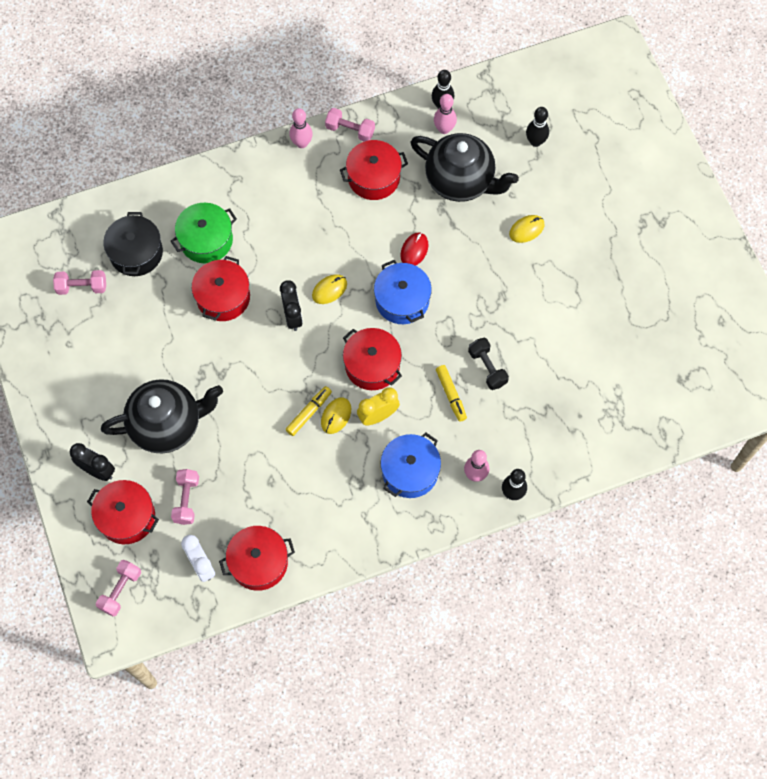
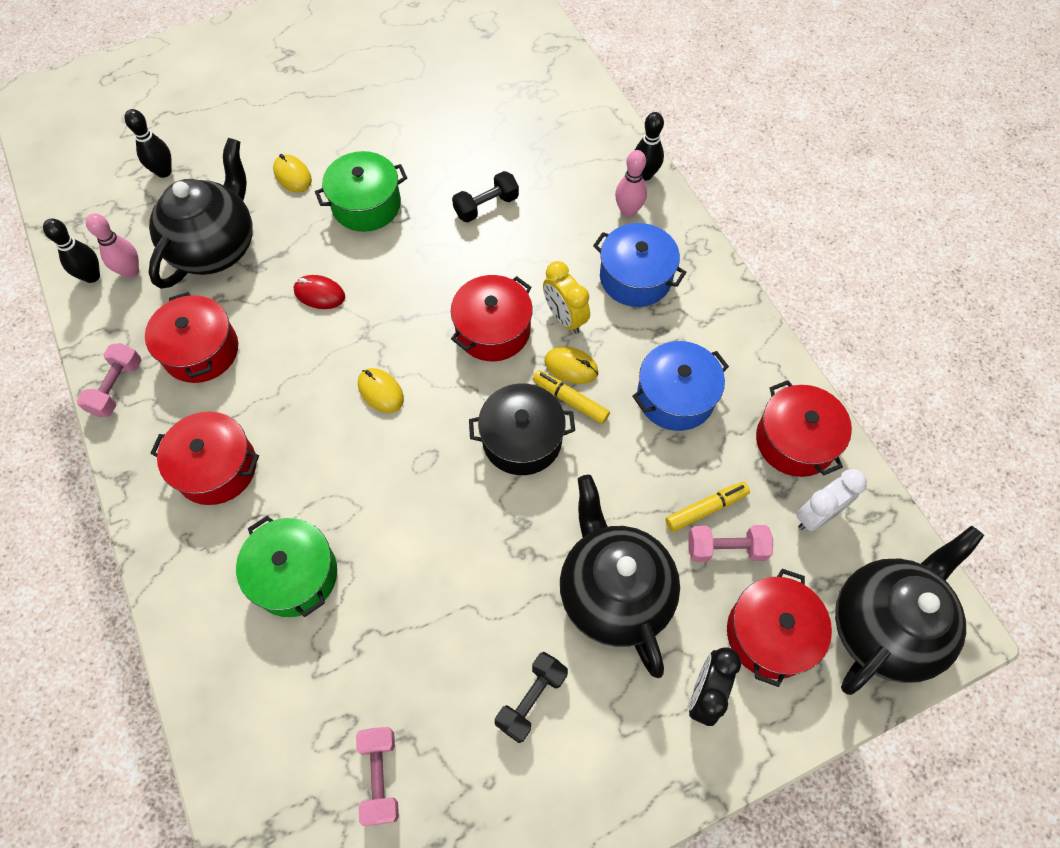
camera: 95 degrees left, 5 degrees down
pink dumbbell [96,560,141,617] -> black teapot [835,526,984,695]
black pot [103,212,163,276] -> black pot moved to [469,383,575,475]
red pot [192,256,250,321] -> red pot moved to [150,412,259,505]
black clock [280,280,303,331] -> none
pink bowling pin [289,108,313,148] -> none
blue pot [374,260,432,324] -> blue pot moved to [632,341,729,431]
yellow marker [436,365,467,422] -> yellow marker moved to [665,482,750,532]
none -> green pot [315,151,407,232]
none -> black dumbbell [495,652,568,743]

